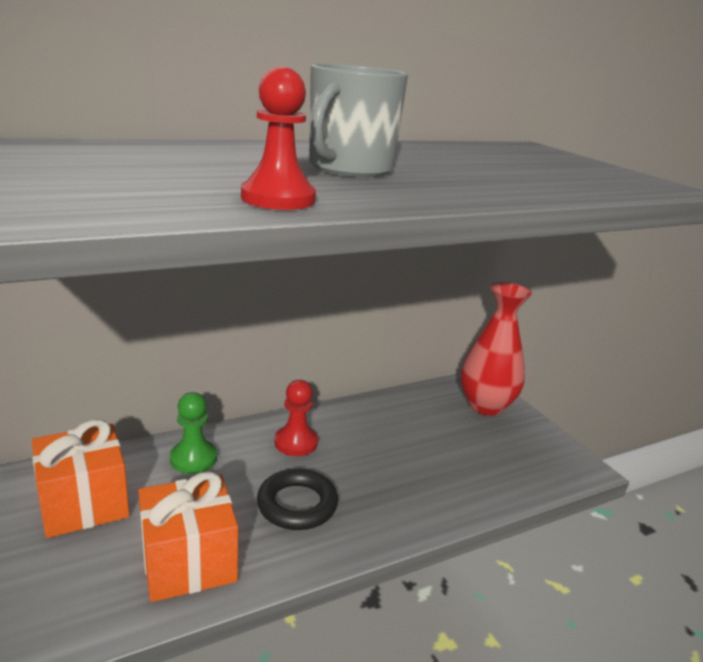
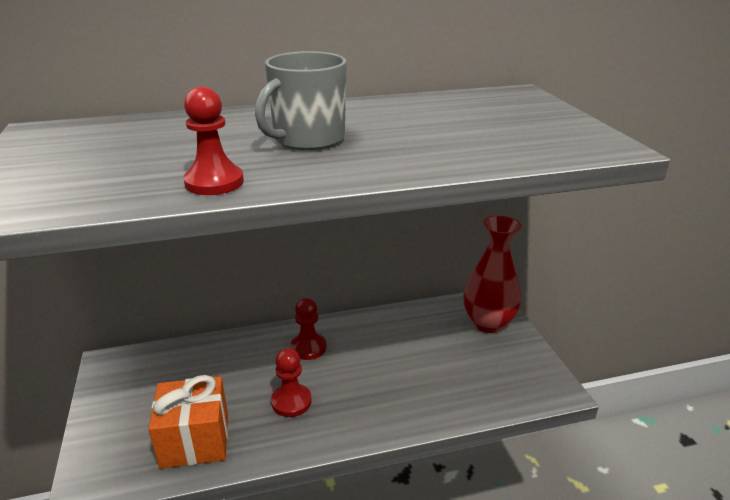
camera: 15 degrees right, 5 degrees up
orange gift [32,419,129,538] -> none
green pawn [170,392,217,474] -> none
black ring [257,469,338,530] -> red pawn [271,348,312,417]

